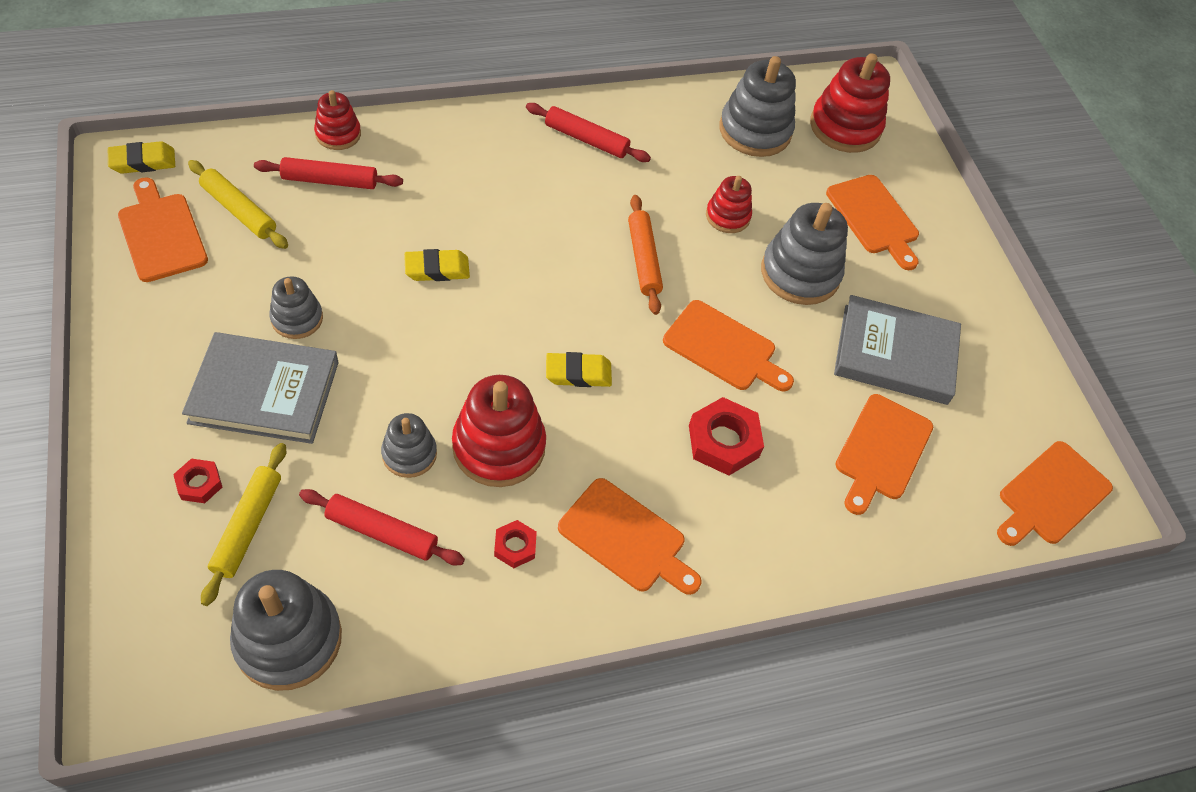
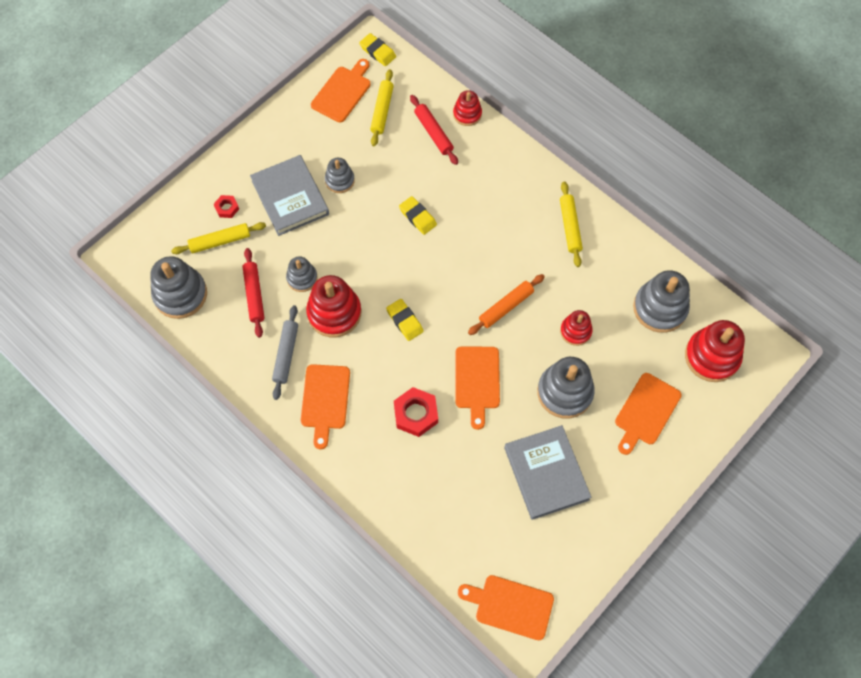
camera: 65 degrees right, 10 degrees up
red nut [494,520,537,568] -> grey rolling pin [272,305,298,400]
red rolling pin [526,103,651,162] -> yellow rolling pin [560,181,583,267]
orange cutting board [836,394,933,515] -> none

